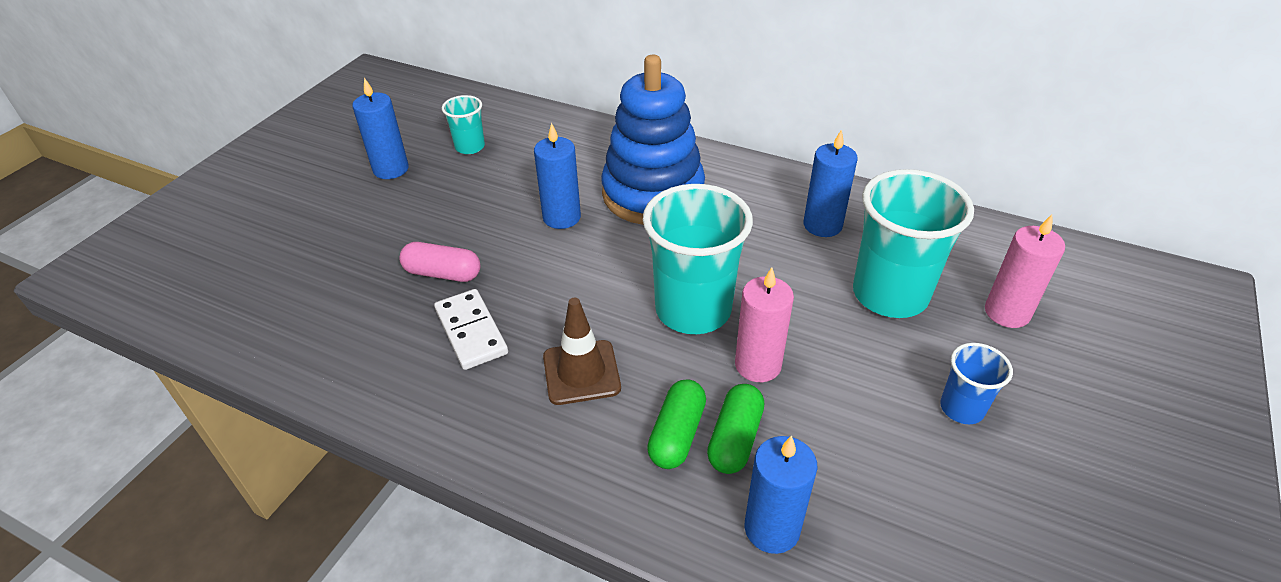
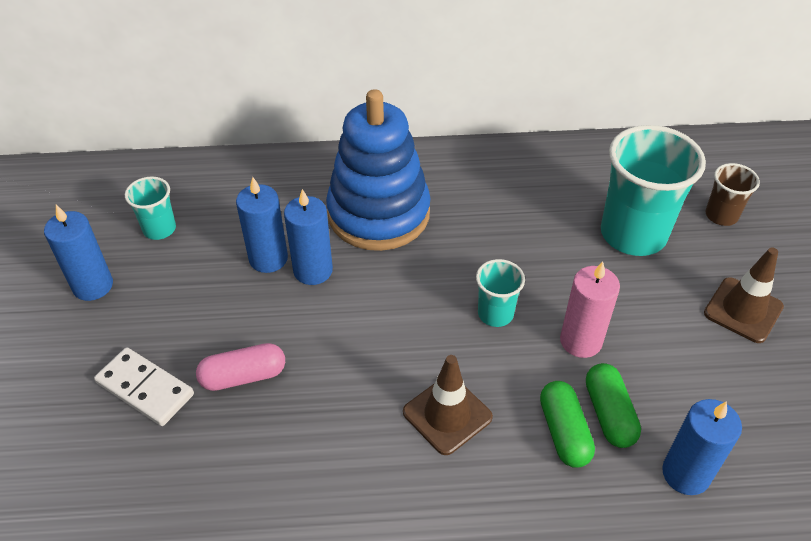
camera: 30 degrees left, 5 degrees up
white domino [434,289,508,370] -> white domino moved to [94,347,194,426]
turquoise cup [643,184,753,334] -> turquoise cup [476,259,525,327], size x0.50
blue candle [804,129,858,237] -> blue candle moved to [236,177,288,273]
blue cup [940,343,1013,424] -> brown traffic cone [704,247,784,343]
pink candle [985,214,1065,328] -> brown cup [706,163,760,226]

